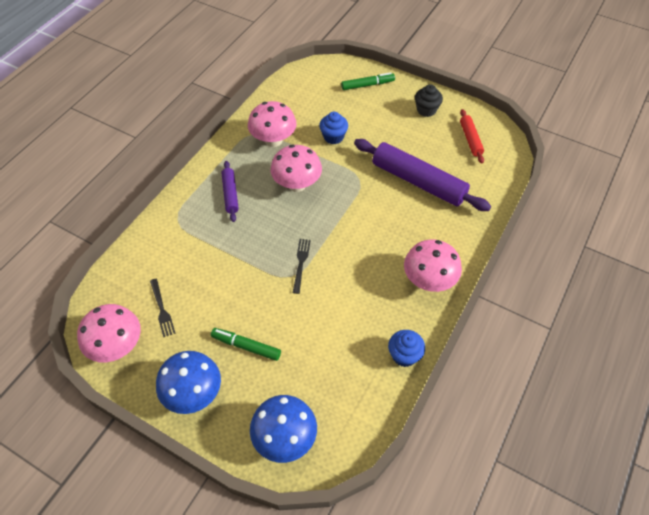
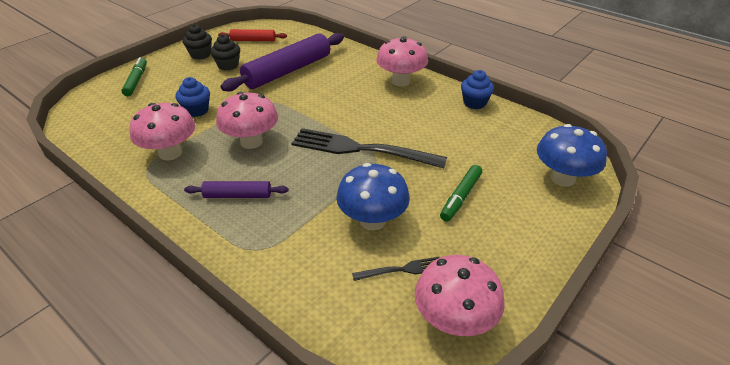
camera: 80 degrees left, 15 degrees down
blue mushroom [156,351,221,414] -> blue mushroom moved to [336,163,410,231]
black fork [293,239,311,294] -> black fork [291,128,447,168], size x2.18
none -> black cupcake [210,34,240,71]

